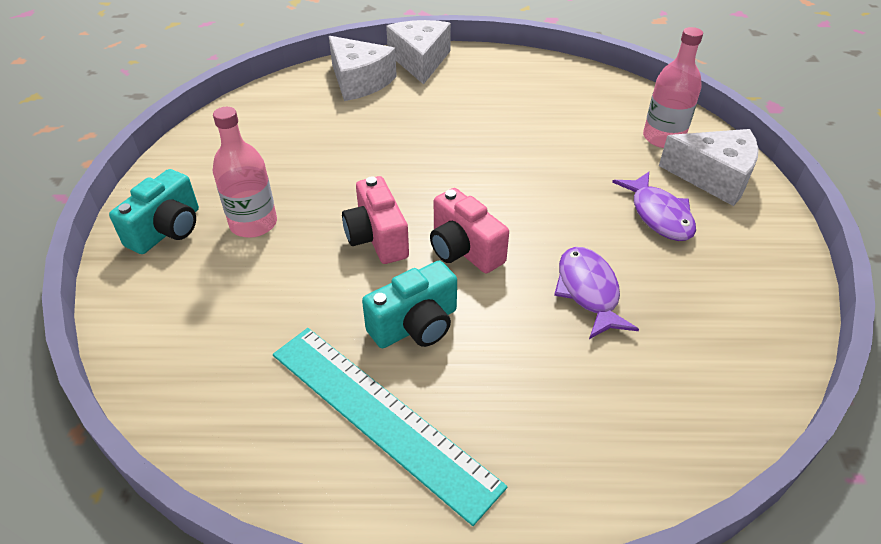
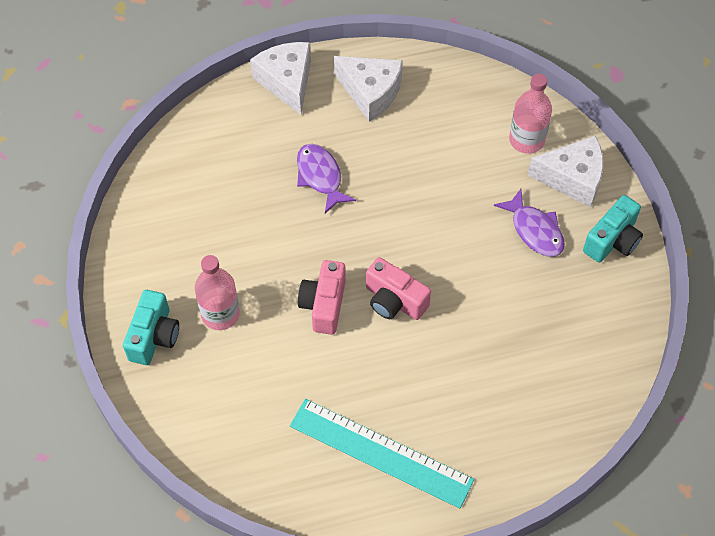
camera: 15 degrees left, 15 degrees up
white cheese [329,36,397,101] -> white cheese moved to [334,56,403,122]
pink camera [342,176,409,264] -> pink camera turned 45 degrees clockwise [298,260,346,335]
turquoise camera [362,261,457,348] -> turquoise camera moved to [583,195,643,263]
purple fish [554,247,639,339] -> purple fish moved to [297,144,356,213]

